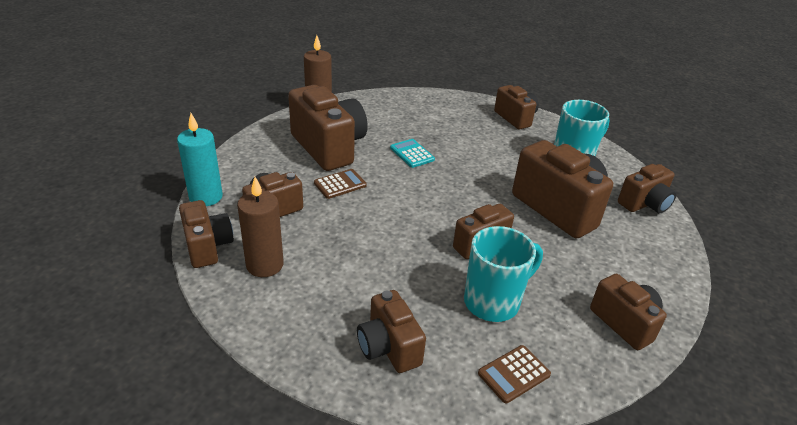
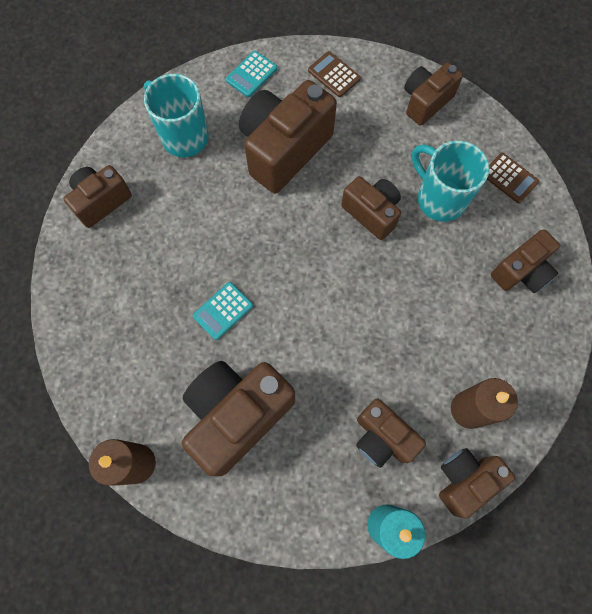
camera: 100 degrees left, 35 degrees up
brown calculator [314,169,367,199] -> brown calculator moved to [308,51,361,97]
brown camera [618,164,676,213] -> turquoise calculator [226,51,277,97]

